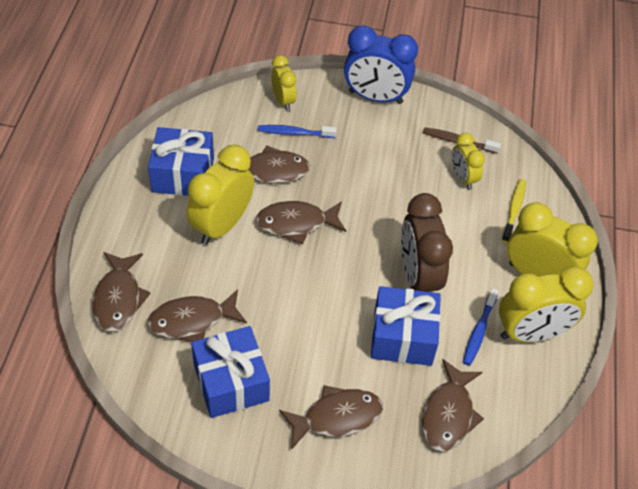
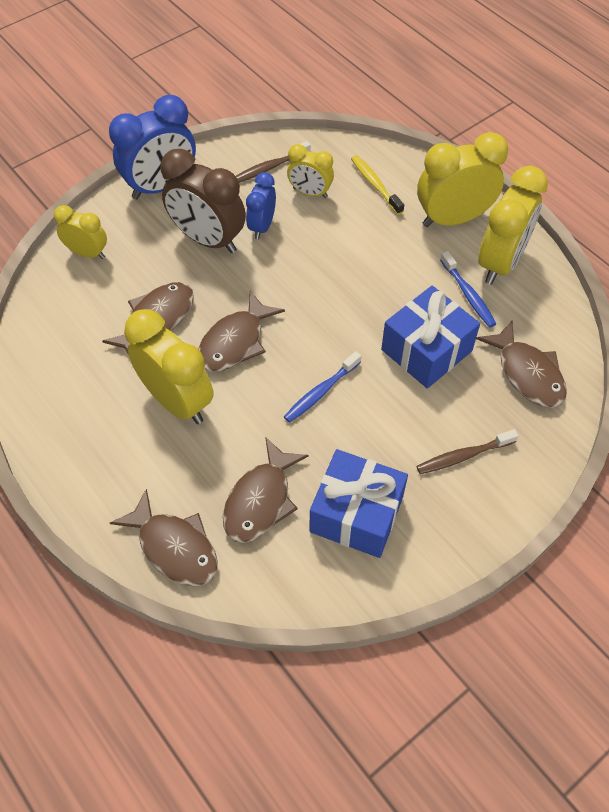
camera: 45 degrees left, 5 degrees up
blue gift [148,127,214,196] -> none
yellow clock [187,145,254,245] -> yellow clock turned 150 degrees clockwise [124,309,214,424]
blue toothbrush [258,125,337,138] -> blue toothbrush moved to [284,351,361,423]
brown fish [279,385,383,450] -> brown toothbrush [416,429,518,474]
brown clock [401,193,453,292] -> brown clock moved to [160,149,246,253]
none -> blue clock [246,172,276,239]

